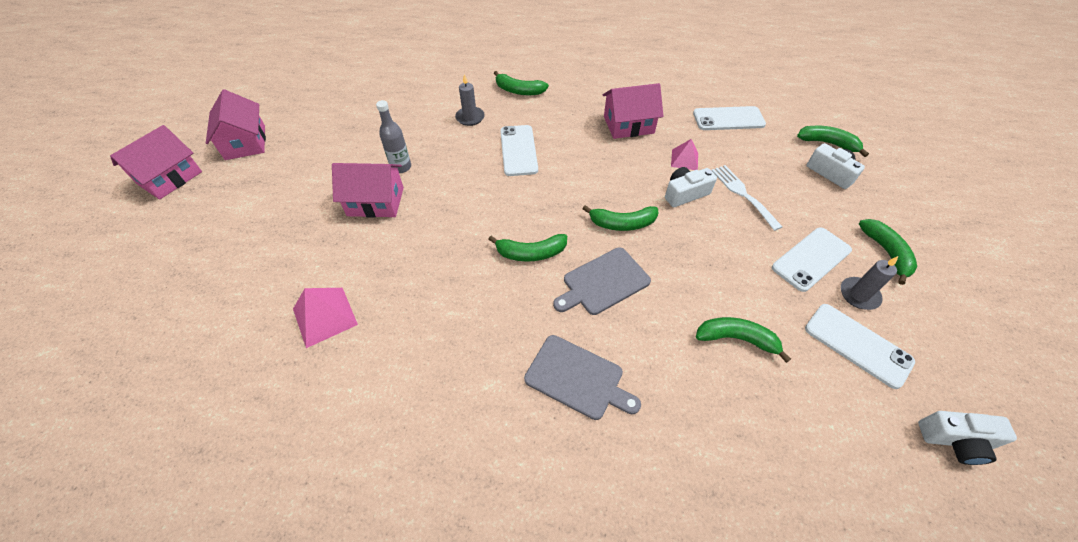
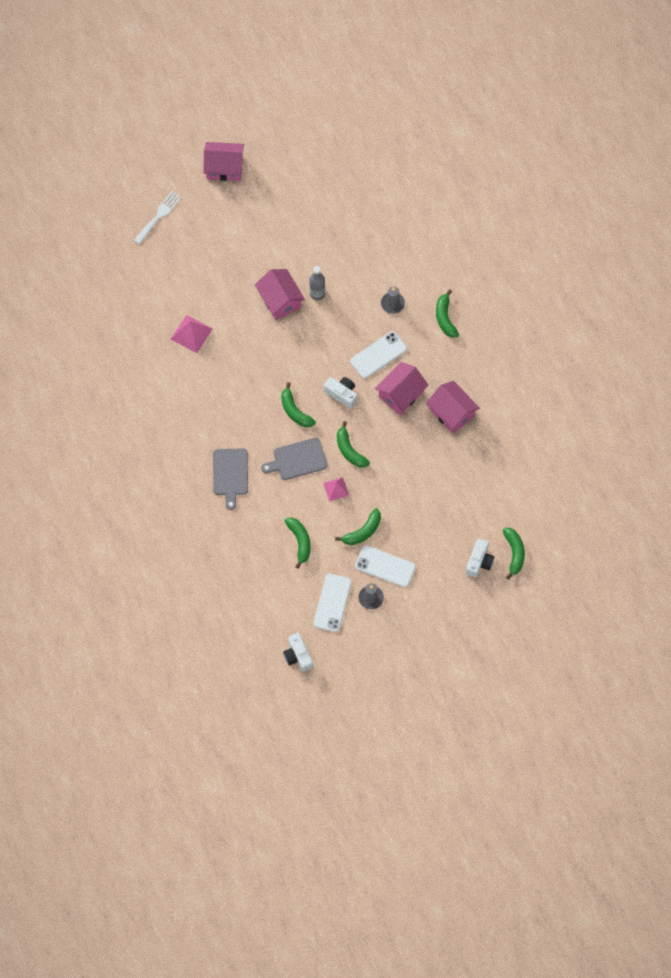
camera: 60 degrees right, 15 degrees up
pink house [206,89,266,160] -> pink house moved to [375,362,428,415]
grey cutting board [553,247,651,315] -> grey cutting board turned 45 degrees counterclockwise [261,438,327,480]
white camera [665,167,717,207] -> white camera moved to [324,377,357,409]
pink pyramid [671,139,698,170] -> pink pyramid moved to [323,477,349,502]
white phone [693,106,766,130] -> none
white fork [711,165,782,231] -> white fork moved to [134,191,182,244]
green banana [859,219,917,285] -> green banana moved to [335,508,381,545]

